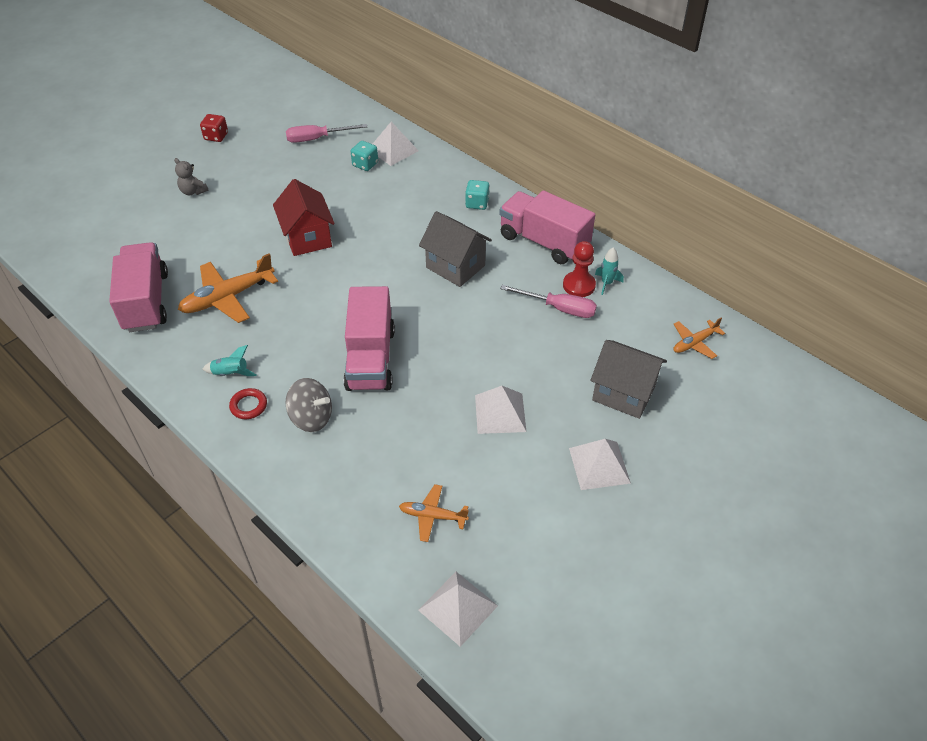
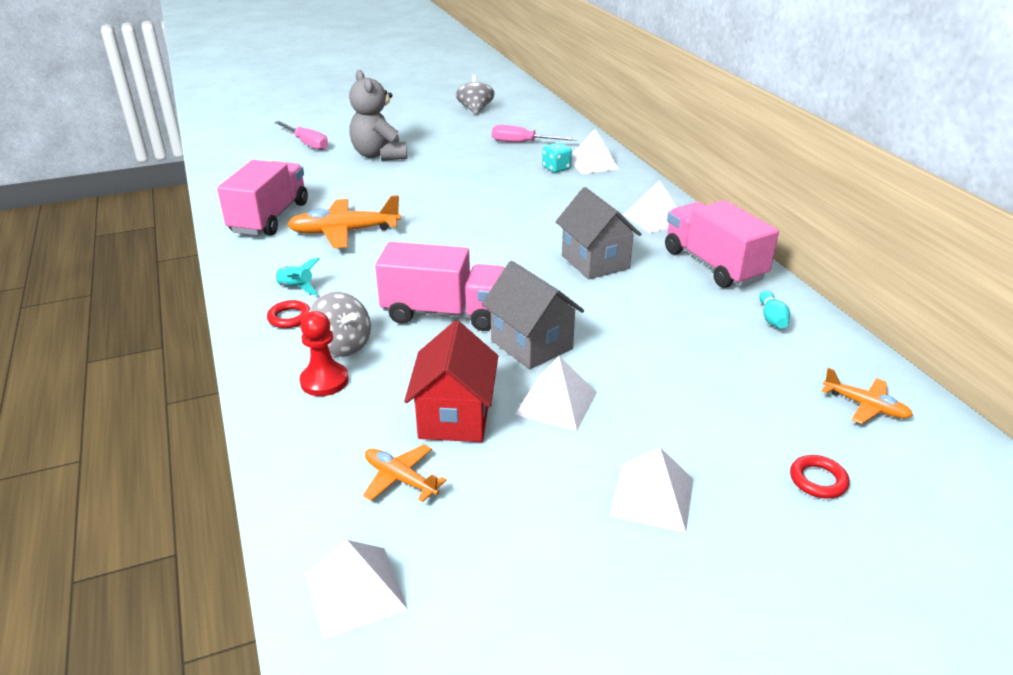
camera: 25 degrees right, 15 degrees down
grey teddy bear [174,158,209,195] -> grey teddy bear [349,70,407,161], size x2.05
red dice [200,114,228,142] -> none
red house [273,179,335,256] -> red house moved to [404,321,498,442]
pink truck [343,286,395,391] -> pink truck turned 105 degrees counterclockwise [375,242,505,331]
turquoise dice [465,180,490,210] -> white pyramid [624,180,677,233]
pink screwdriver [500,285,597,318] -> pink screwdriver moved to [274,121,328,150]
red pawn [563,241,596,297] -> red pawn moved to [300,311,348,396]
grey house [591,340,667,419] -> grey house moved to [482,261,584,369]
turquoise rocket [595,247,624,295] -> turquoise bowling pin [759,290,790,328]
orange plane [673,317,725,359] -> orange plane turned 135 degrees counterclockwise [822,368,913,424]
none -> grey spinning top [456,75,495,114]
none -> red ring [790,455,849,499]

